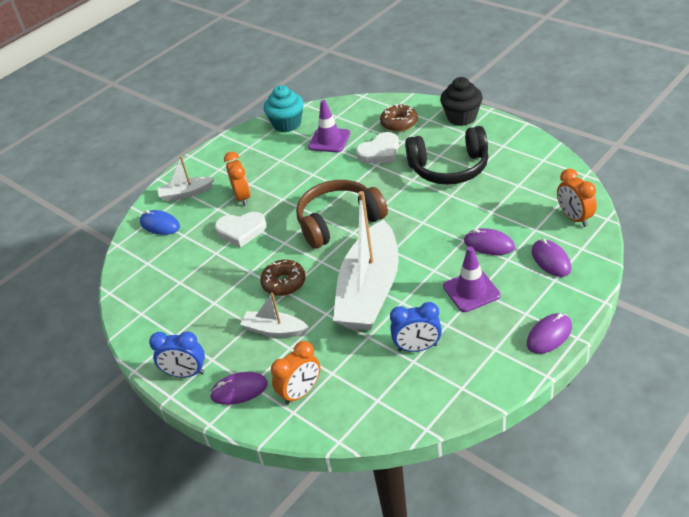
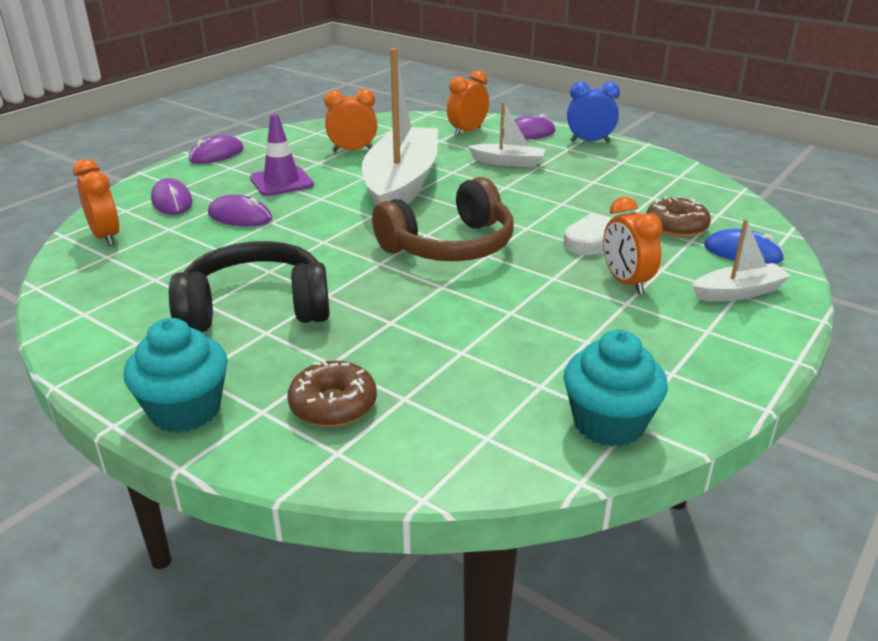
camera: 170 degrees right, 10 degrees down
brown donut [260,260,306,296] -> brown donut moved to [646,196,711,237]
purple traffic cone [308,100,350,152] -> none
white heart [356,132,399,163] -> none
blue clock [390,302,442,352] -> orange clock [324,89,377,152]
black cupcake [440,77,483,126] -> turquoise cupcake [124,318,228,433]

